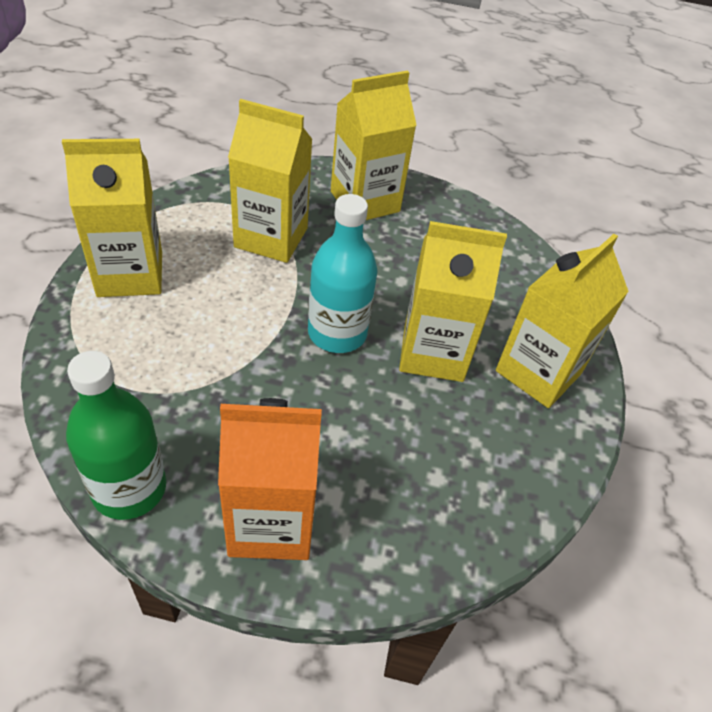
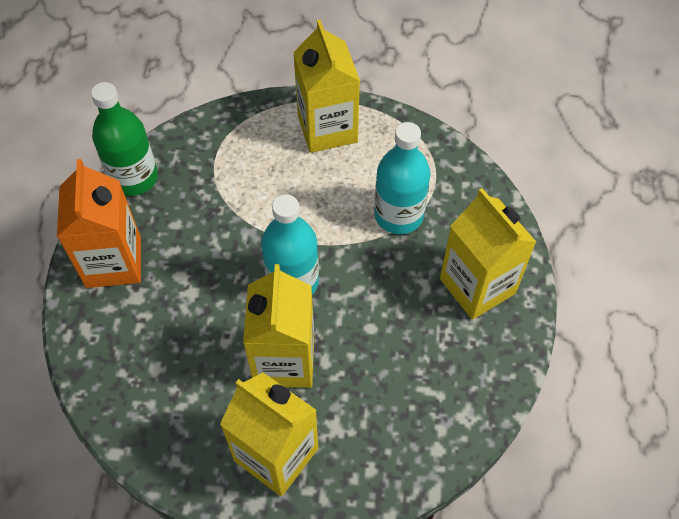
camera: 90 degrees right, 10 degrees up
yellow carton [228,99,313,263] -> turquoise bottle [374,122,431,234]

